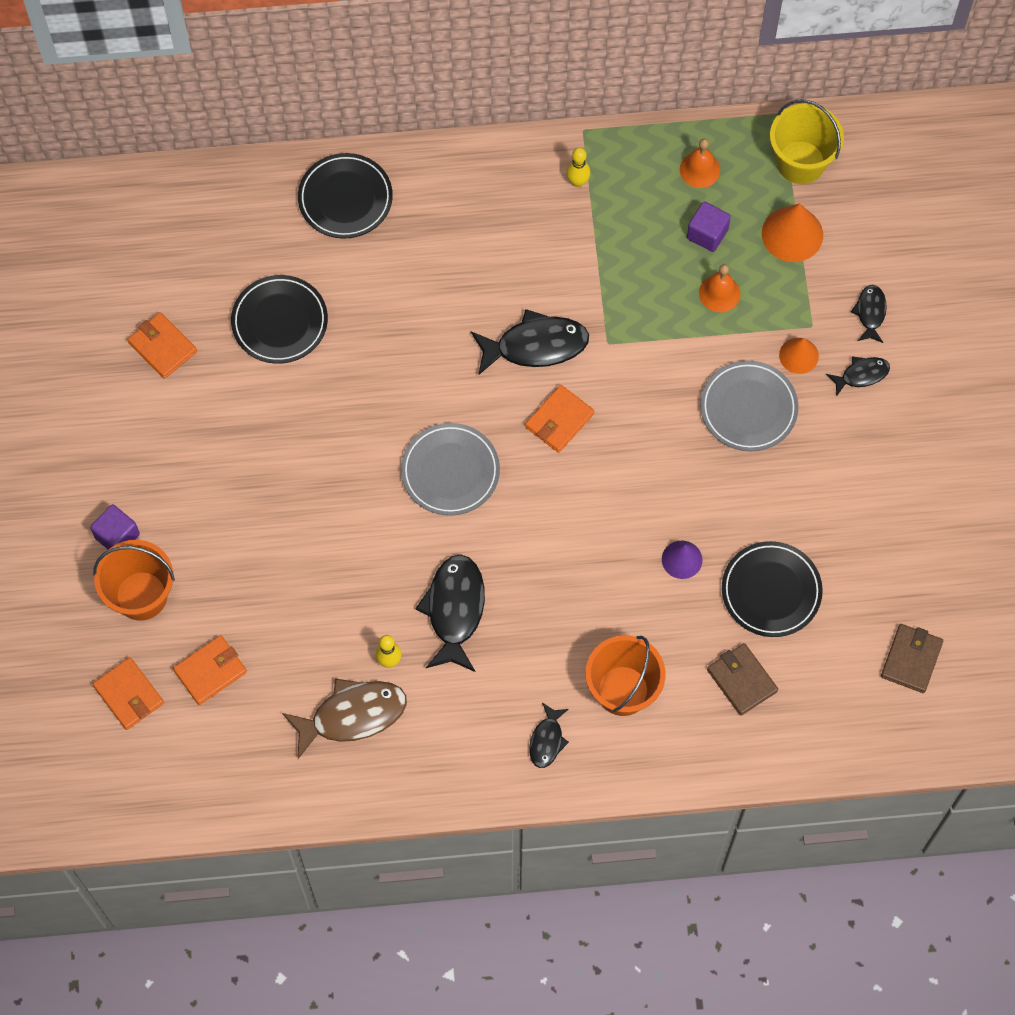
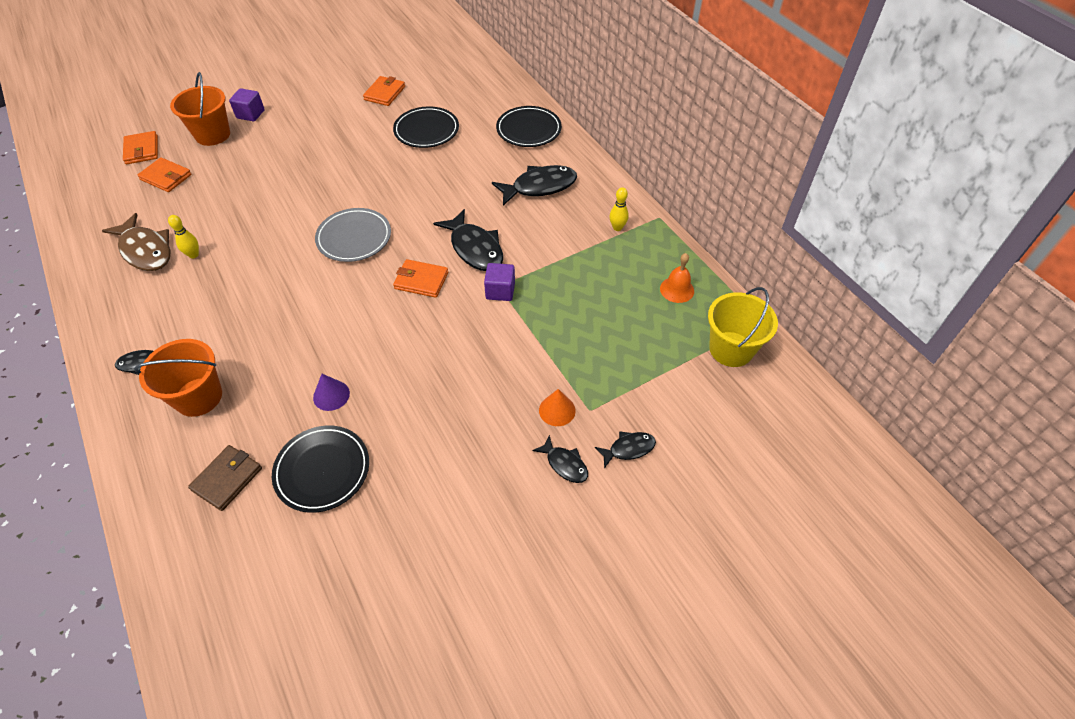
camera: 65 degrees right, 15 degrees down
orange wallet [93,657,164,730] -> orange wallet turned 45 degrees counterclockwise [123,131,158,164]
black fish [415,554,485,672] -> black fish moved to [492,165,577,206]
purple cube [687,201,731,252] -> purple cube moved to [484,263,515,301]
orange bell [699,264,740,312] -> none
grey plate [700,360,798,451] -> none
orange cone [762,203,823,262] -> none
brown wallet [881,624,943,693] -> none

